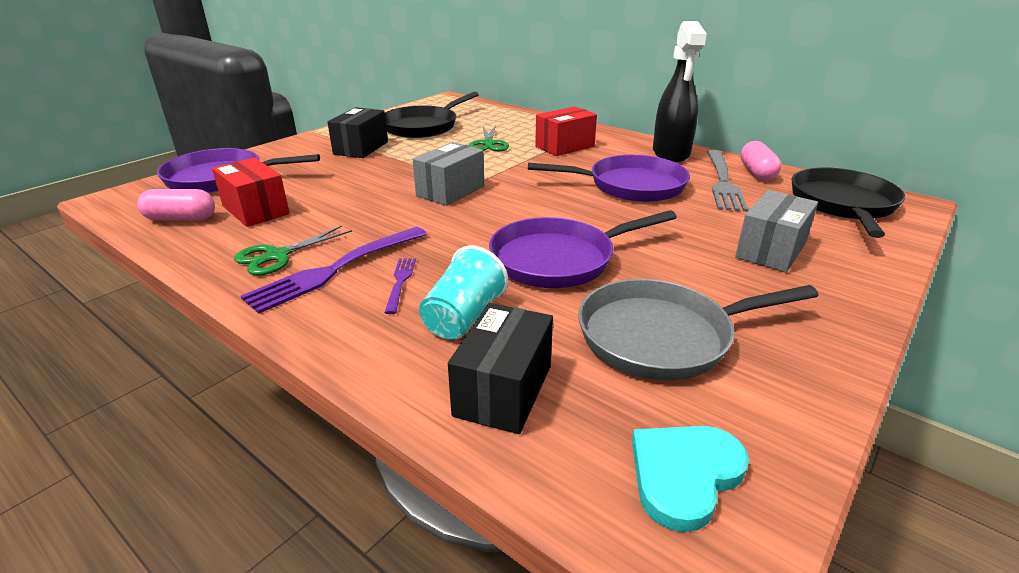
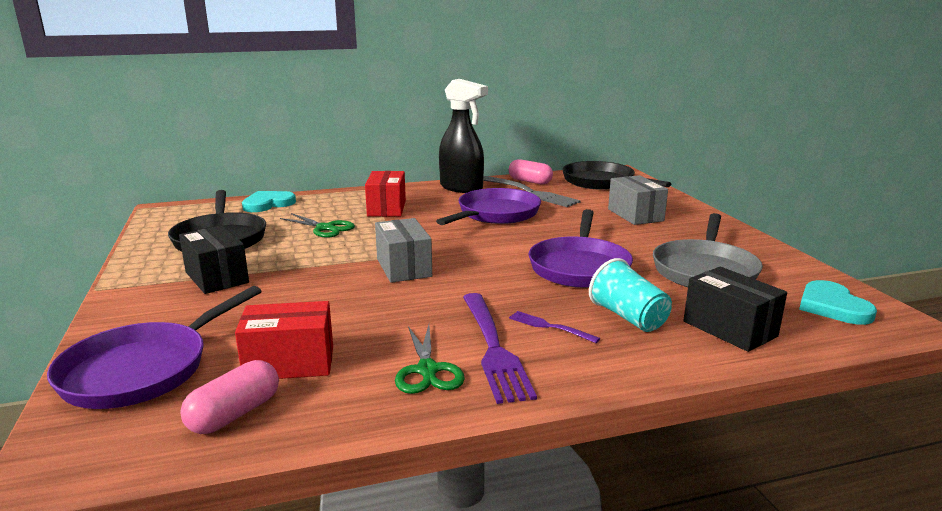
camera: 55 degrees left, 10 degrees down
none -> turquoise heart [242,191,296,212]

